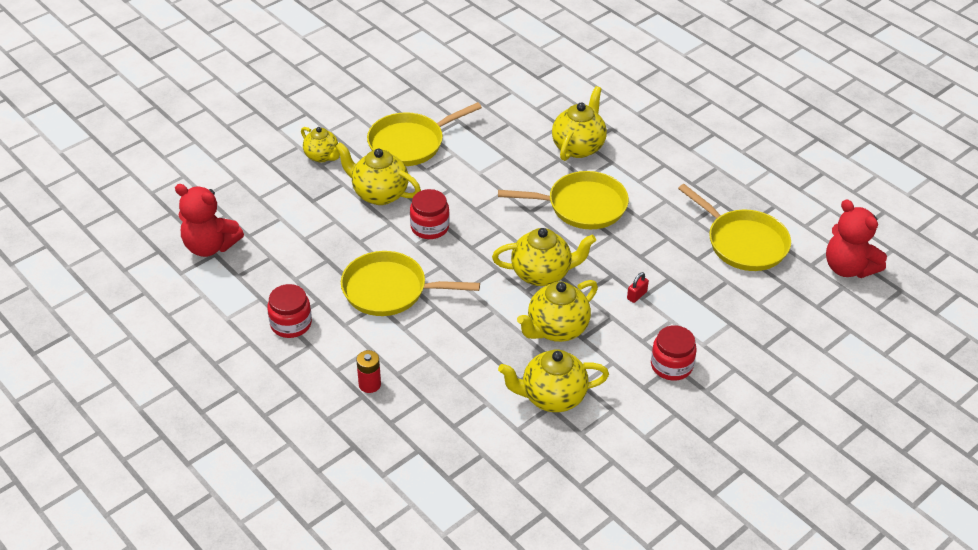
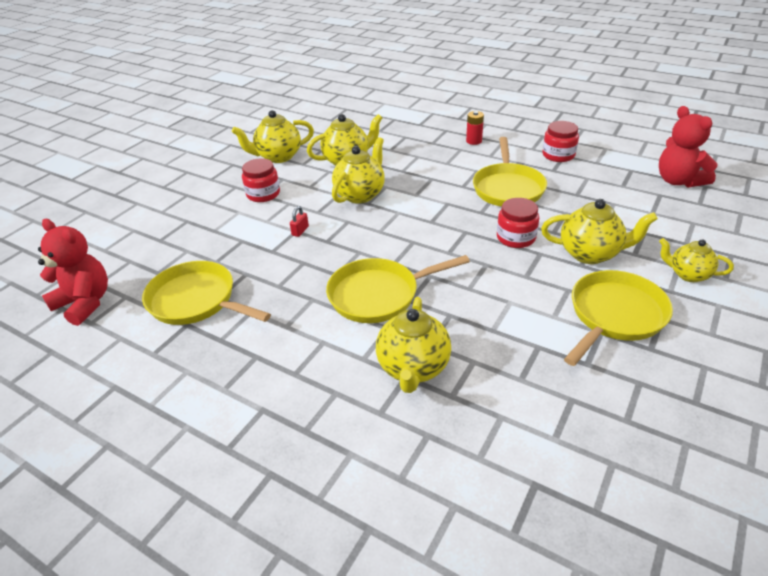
camera: 165 degrees right, 5 degrees down
red teddy bear [175,184,244,257] -> red teddy bear turned 120 degrees counterclockwise [659,106,718,188]
yellow pan [341,251,480,316] -> yellow pan turned 105 degrees clockwise [473,137,547,207]
yellow teapot [492,228,596,286] -> yellow teapot moved to [232,110,314,163]

